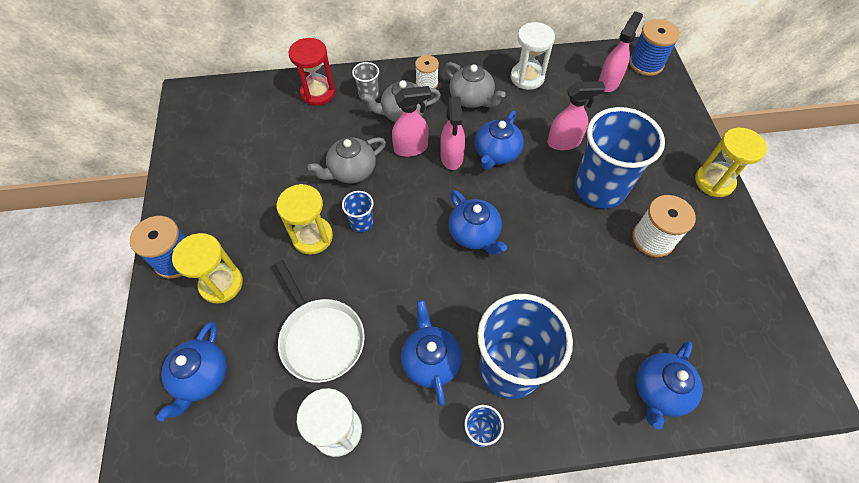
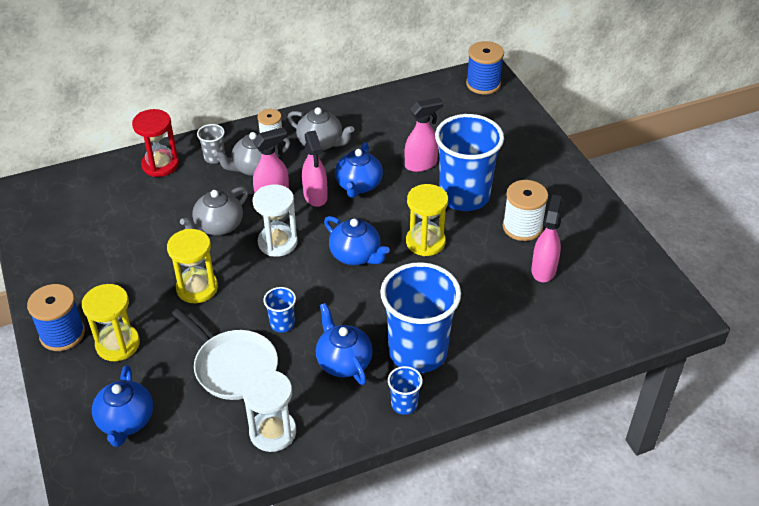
camera: 15 degrees left, 15 degrees down
blue cup [342,191,373,232] -> blue cup moved to [263,287,296,333]
white hourglass [511,22,555,90] -> white hourglass moved to [253,184,298,257]
pink spray bottle [598,11,643,92] -> pink spray bottle moved to [531,194,563,282]
blue teapot [636,341,703,430] -> none
yellow hourglass [695,128,767,197] -> yellow hourglass moved to [406,184,448,256]

